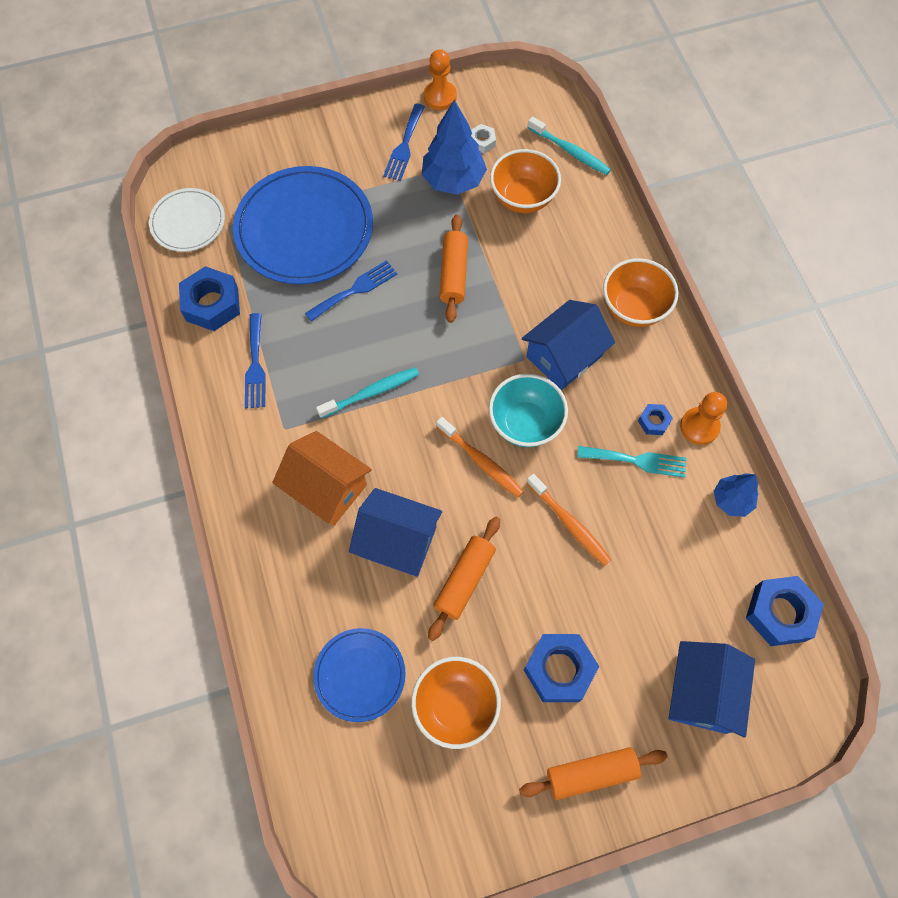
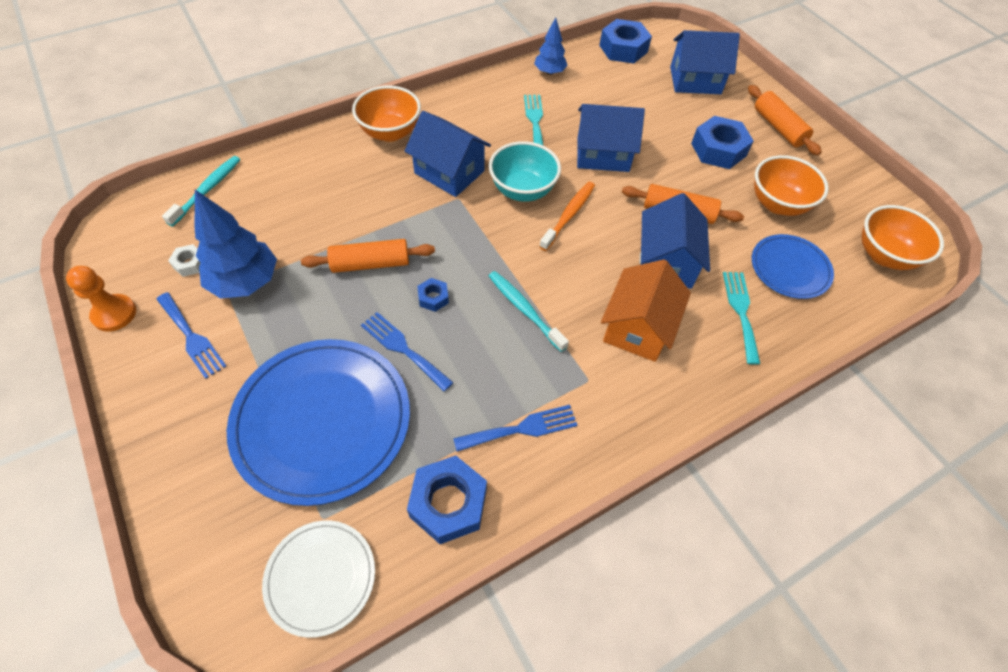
camera: 105 degrees left, 10 degrees down
blue fork [383,104,425,181] -> blue fork turned 45 degrees clockwise [156,292,226,379]
orange bowl [490,149,561,213] -> orange bowl moved to [862,205,944,270]
orange toothbrush [526,474,611,566] -> blue house [577,104,645,172]
blue nut [638,404,673,435] -> blue nut moved to [417,278,449,312]
orange pawn [680,392,727,445] -> none
none -> turquoise fork [723,272,760,365]

